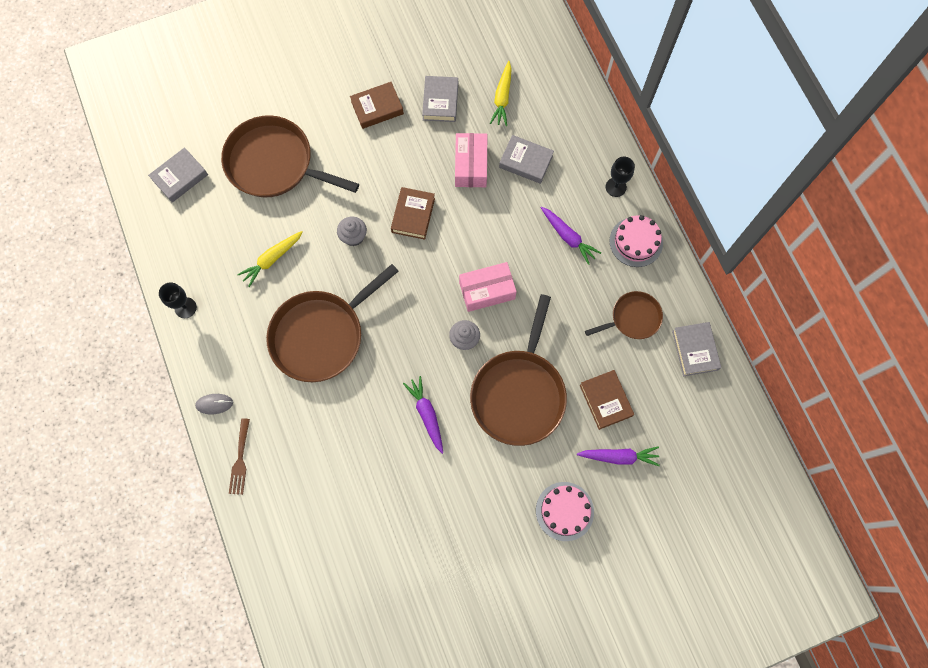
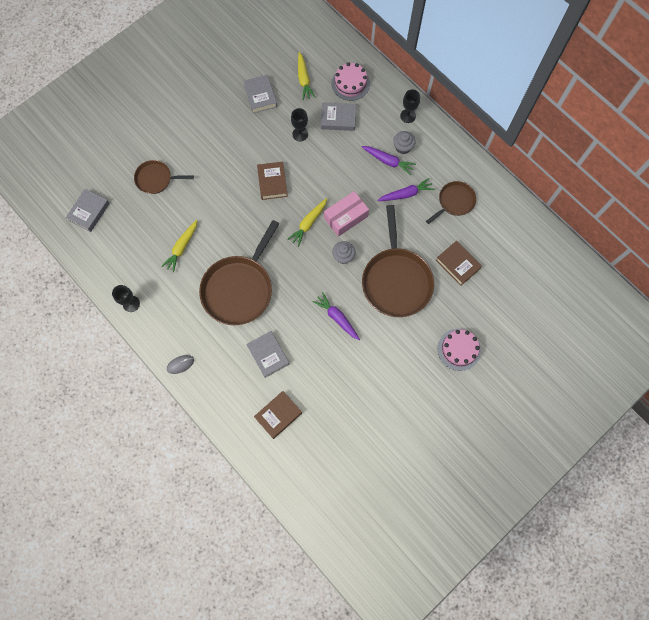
camera: 20 degrees left, 0 degrees up
brown pan [221,115,359,197] -> brown pan [134,160,194,194], size x0.54
brown fork [229,418,250,495] -> none
grey cupcake [337,217,367,246] -> grey cupcake moved to [393,131,416,154]
brown book [350,82,404,129] -> brown book moved to [254,391,302,439]
pink box [455,133,487,187] -> black goblet [291,108,308,141]
purple carrot [577,446,660,466] -> purple carrot moved to [377,178,434,201]
pink cake [610,215,663,267] -> pink cake moved to [331,62,370,101]
grey book [672,322,721,376] -> grey book moved to [246,331,289,378]
none -> yellow carrot [287,198,327,247]

